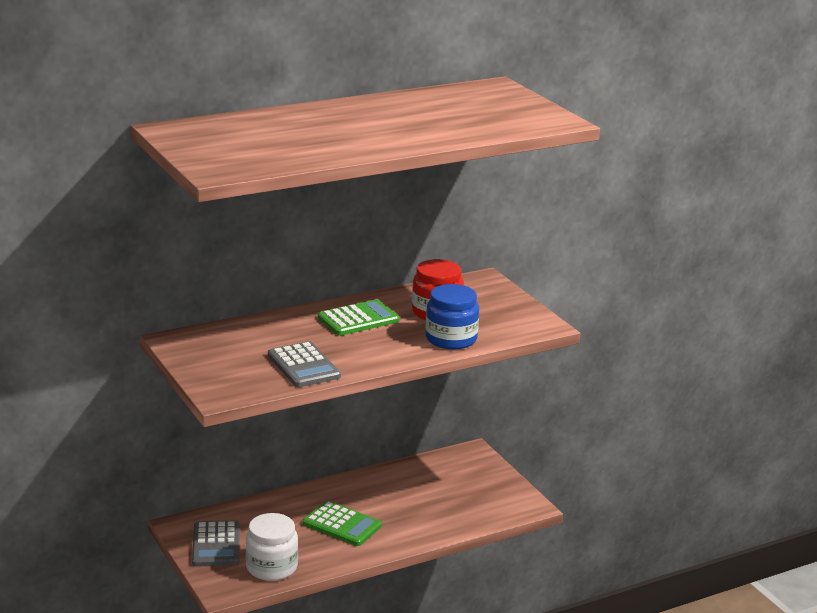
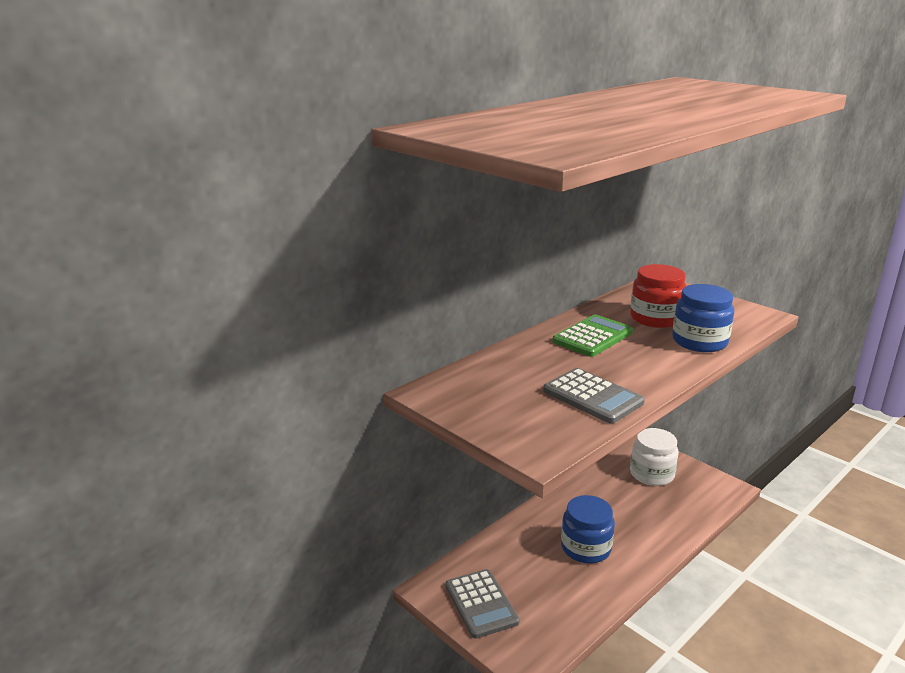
camera: 15 degrees left, 0 degrees up
white jar [245,513,298,581] -> white jar moved to [630,428,679,486]
green calculator [303,501,382,546] -> blue jar [561,495,615,564]

